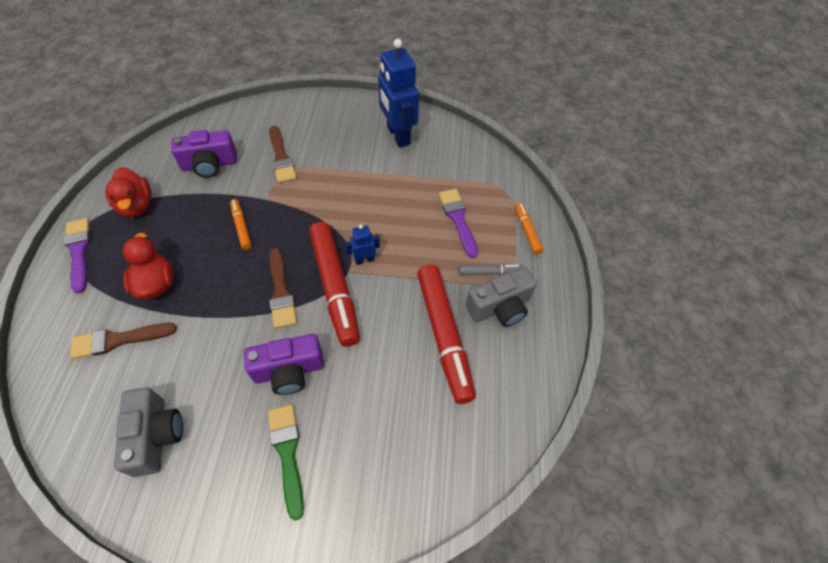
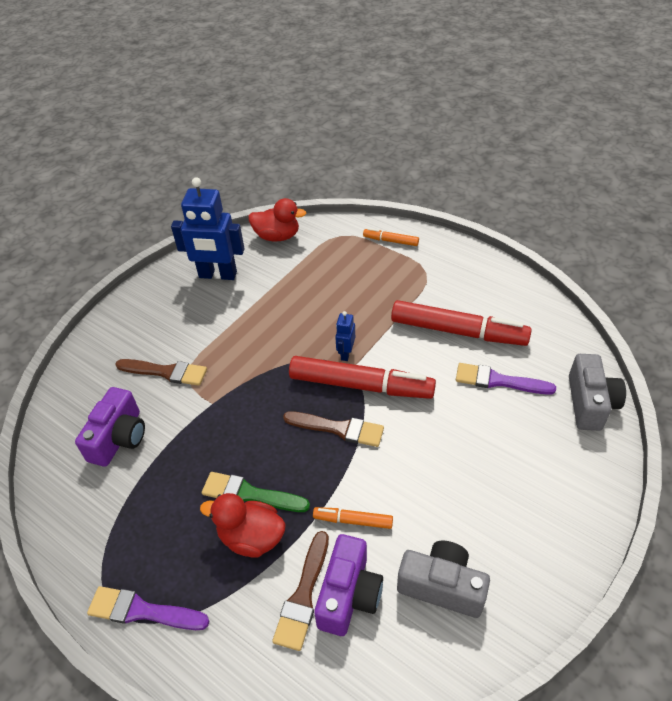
camera: 55 degrees left, 10 degrees down
red duck [105,167,151,217] -> red duck moved to [248,198,306,241]
orange marker [230,199,252,250] -> orange marker moved to [313,507,393,529]
purple camera [244,334,324,395] -> purple camera moved to [314,534,383,636]
green brush [268,404,304,521] -> green brush moved to [202,472,310,512]
purple brush [439,189,478,258] -> purple brush moved to [456,363,556,395]
grey marker [458,264,523,275] -> none
grey camera [466,267,537,327] -> grey camera moved to [569,354,626,431]

